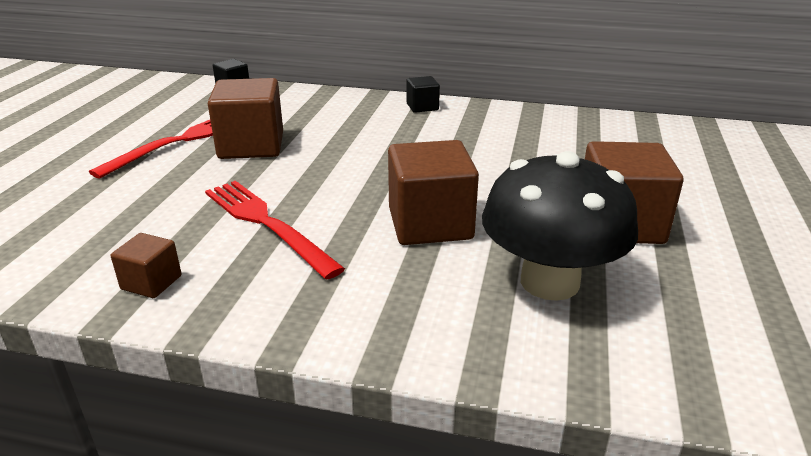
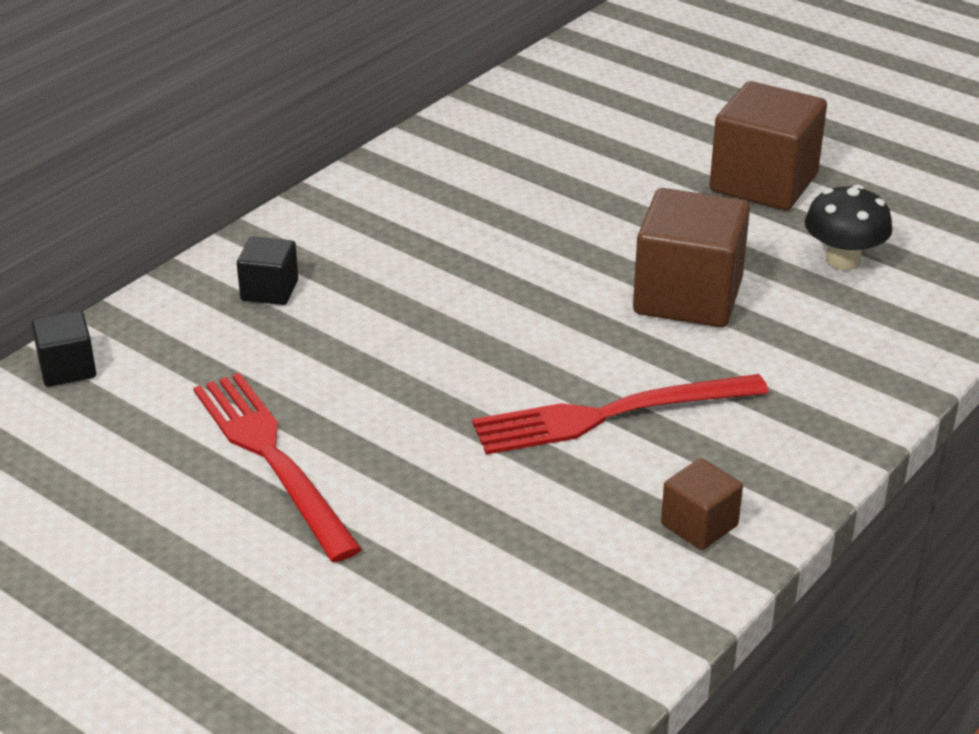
camera: 65 degrees left, 5 degrees up
brown cube [208,78,283,159] -> none
black cube [406,76,440,113] -> black cube moved to [237,236,298,305]
black mushroom [482,151,638,301] -> black mushroom [805,184,893,270], size x0.55

